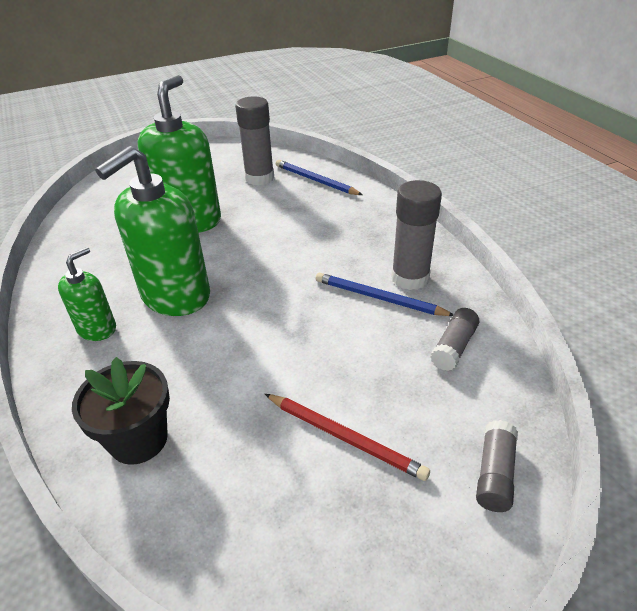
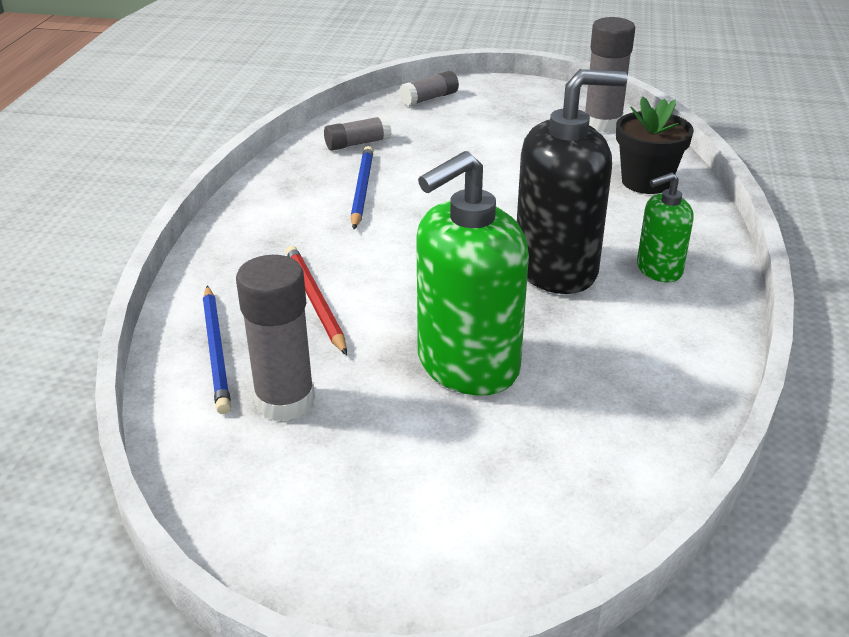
camera: 145 degrees left, 5 degrees down
green soap dispenser [95,146,210,316] -> black soap dispenser [517,69,627,294]
red pencil [265,394,430,481] -> red pencil moved to [286,246,347,355]
blue pencil [316,272,454,316] -> blue pencil turned 150 degrees counterclockwise [350,146,373,229]
grey glue stick [391,180,442,290] -> grey glue stick moved to [585,17,635,133]

